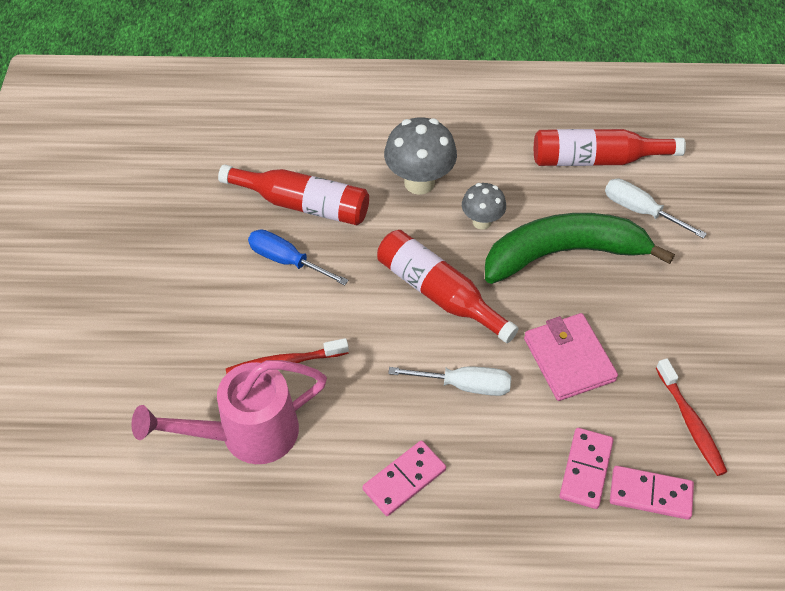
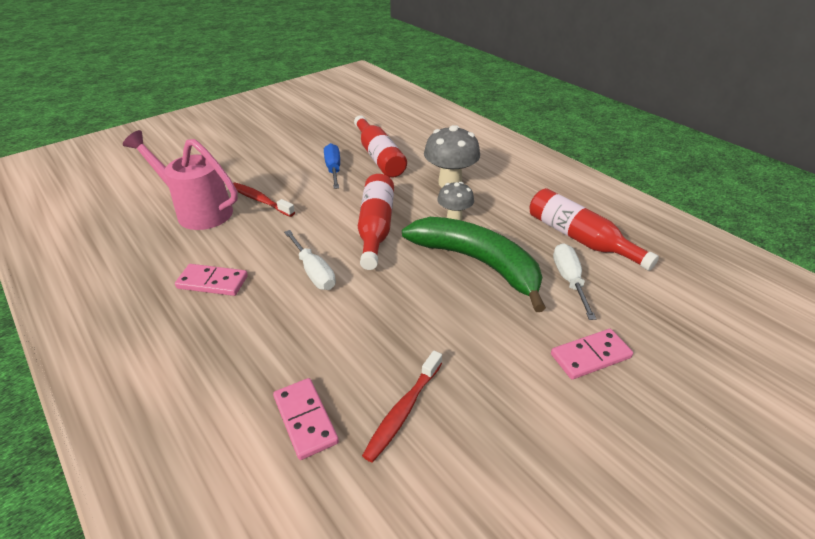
camera: 50 degrees right, 15 degrees down
pink wallet [524,313,618,401] -> none
pink domino [559,428,614,509] -> pink domino moved to [551,329,633,379]

